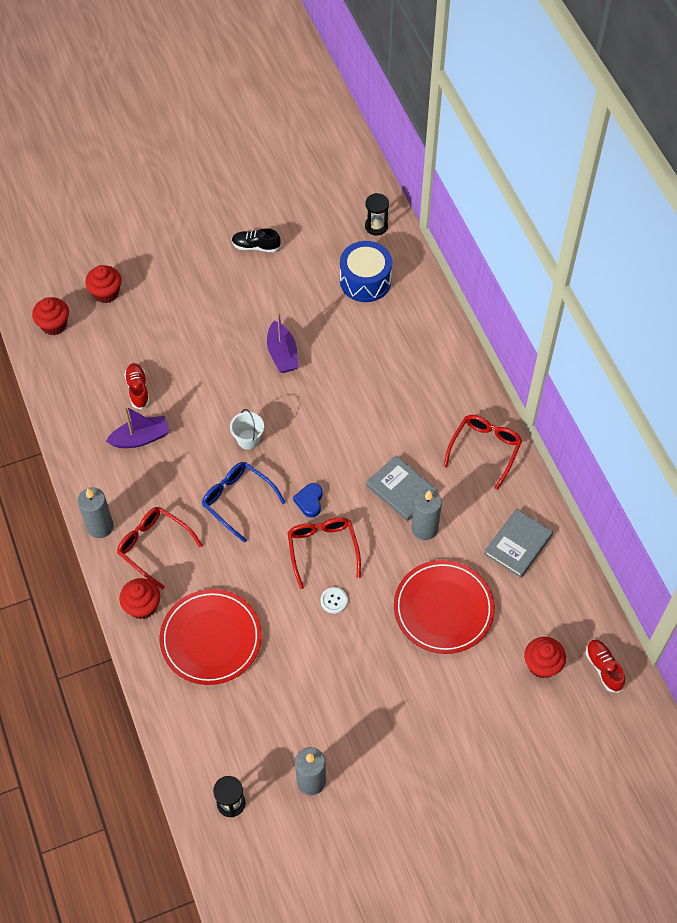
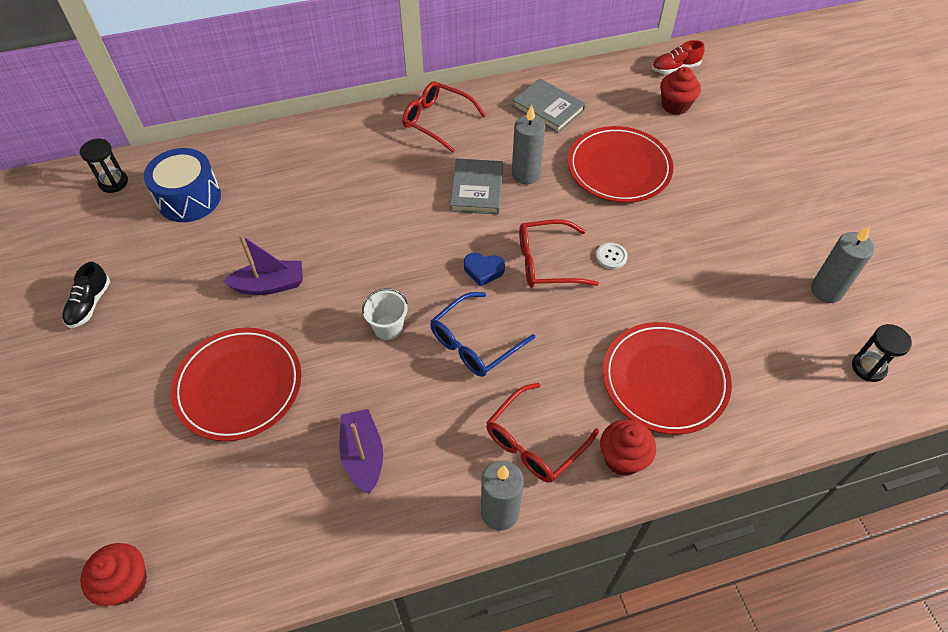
camera: 85 degrees left, 5 degrees down
red cupcake [85,265,122,303] -> none
red shoe [124,363,150,409] -> none
grey book [366,455,437,521] -> grey book turned 45 degrees counterclockwise [450,159,503,214]
none -> red plate [171,328,301,441]

